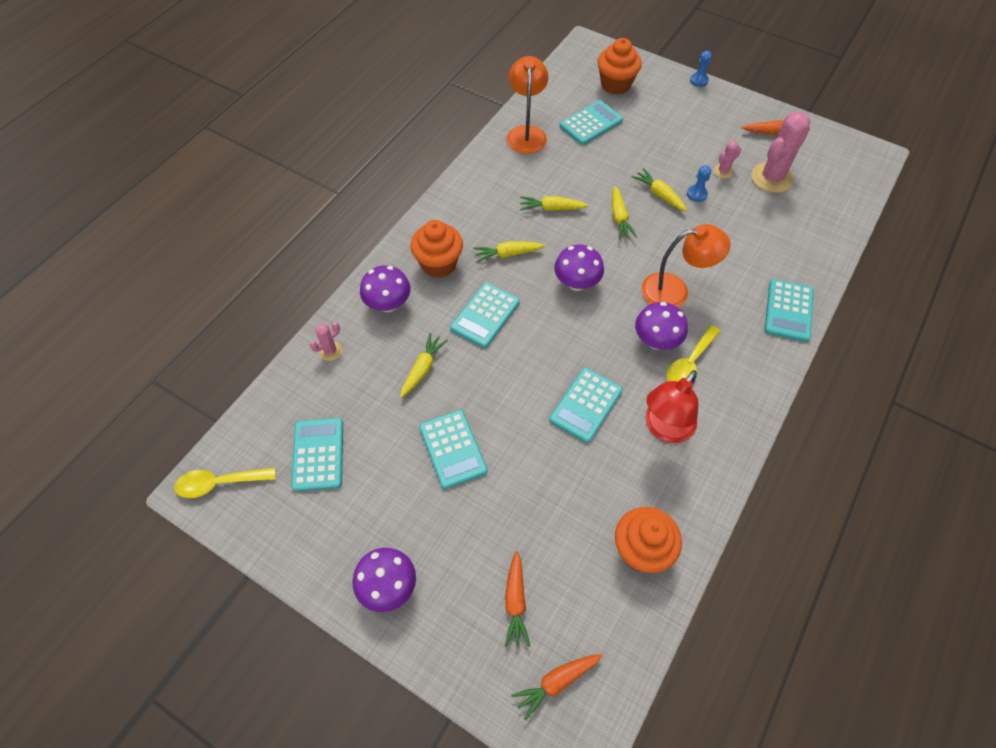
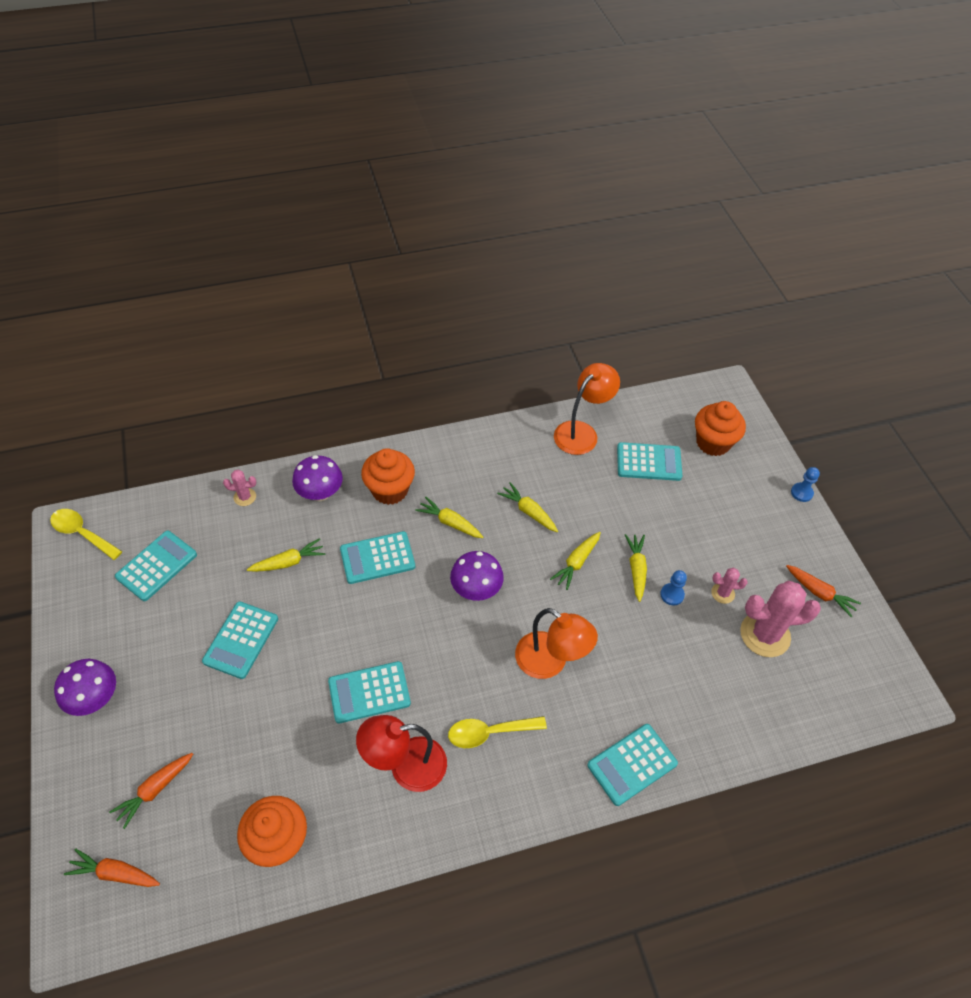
camera: 40 degrees right, 5 degrees down
purple mushroom [635,302,688,350] -> none

